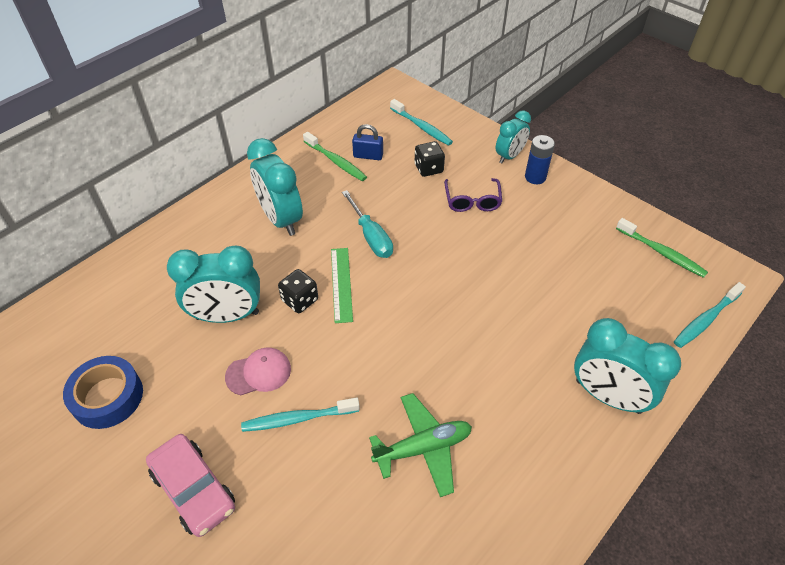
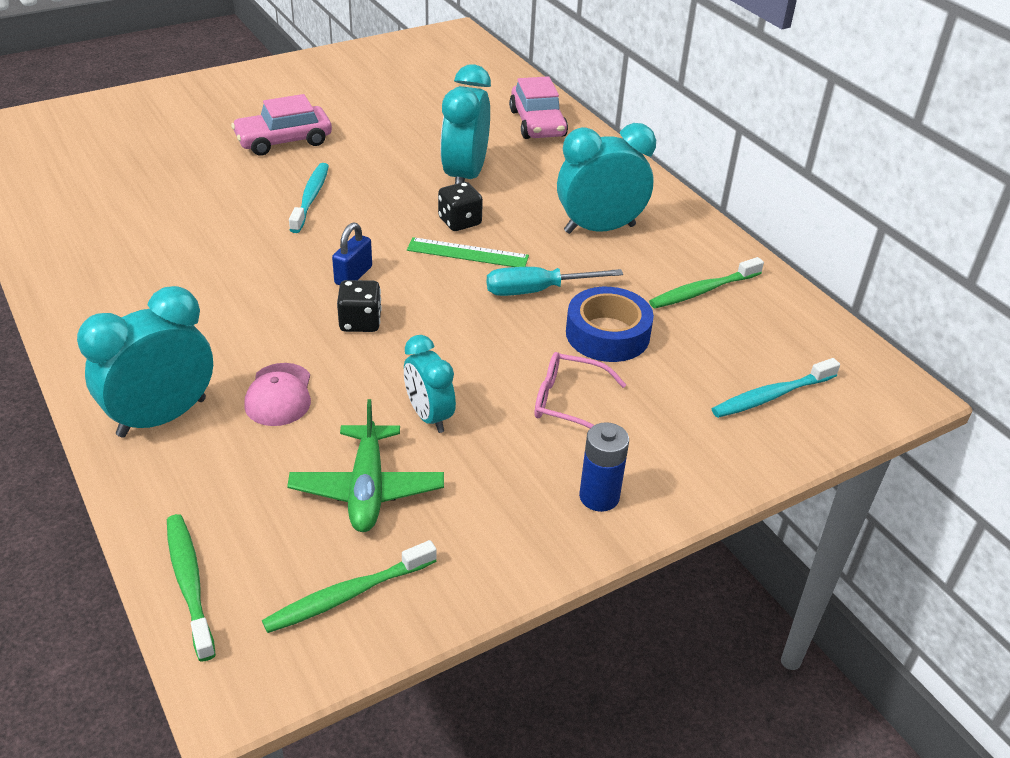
camera: 105 degrees right, 10 degrees down
blue tape [63,356,143,429] -> blue tape moved to [566,287,654,362]
pink cap [225,347,291,395] -> pink cap moved to [244,363,311,426]
blue padlock [352,124,383,160] -> blue padlock moved to [332,223,372,285]
green plane [369,393,472,497] -> green plane moved to [287,399,444,532]
black dice [414,141,445,177] -> black dice moved to [337,280,382,332]
purple glasses [444,178,502,212] -> pink glasses [535,352,626,429]
turquoise clock [496,110,531,163] -> turquoise clock moved to [404,335,456,433]
turquoise toothbrush [674,282,746,348] -> green toothbrush [167,514,216,661]
none -> pink car [509,76,568,139]

